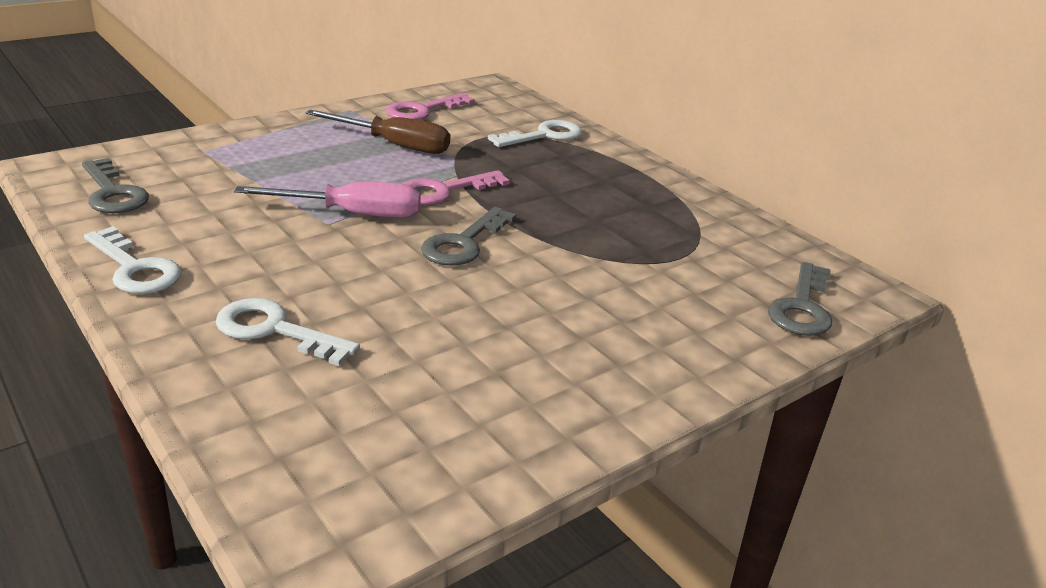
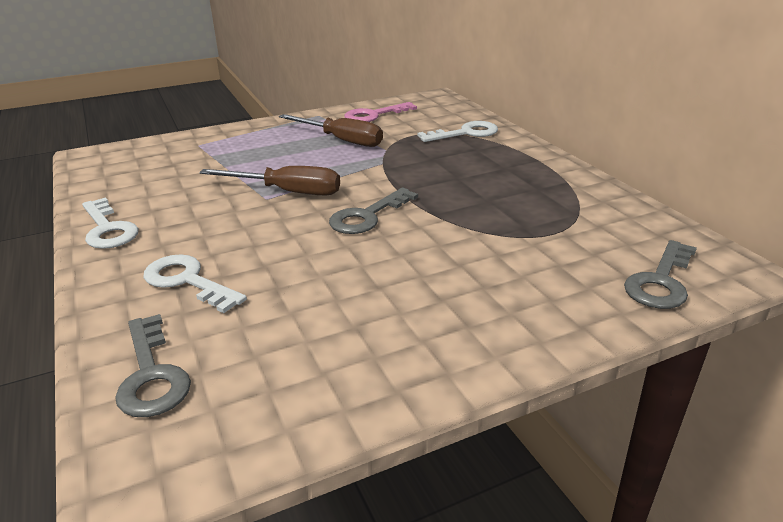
camera: 15 degrees right, 0 degrees up
grey key [82,158,149,213] -> grey key moved to [115,314,191,417]
pink screwdriver [234,182,421,218] -> brown screwdriver [199,166,340,196]
pink key [402,170,510,205] -> none

